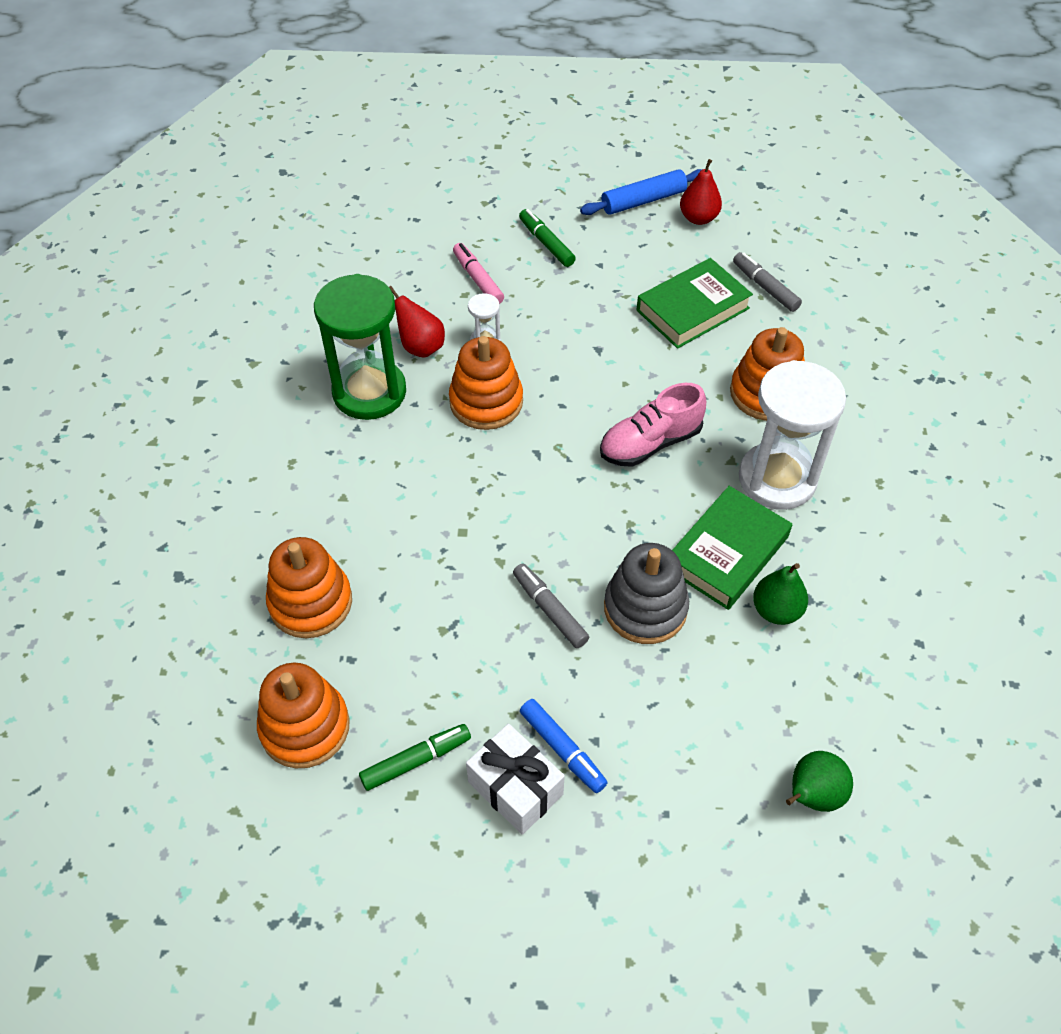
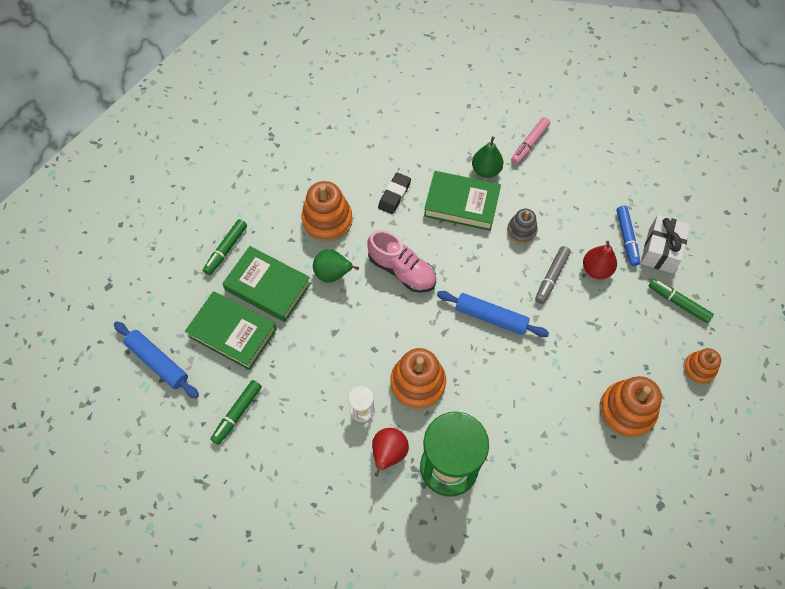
camera: 115 degrees left, 10 degrees up
orange stacking toy [257,663,350,768] -> orange stacking toy [683,348,721,384], size x0.59
pink marker [453,243,504,304] -> pink marker moved to [511,117,550,165]
blue marker [520,699,608,793] -> blue marker turned 150 degrees clockwise [617,206,640,266]
grey stacking toy [604,543,689,644] -> grey stacking toy [507,209,538,244], size x0.59
red pear [680,159,722,225] -> red pear moved to [583,241,617,279]
grey marker [733,252,802,312] -> green marker [203,219,247,275]
white hourglass [739,360,846,510] -> black eraser [378,172,411,214]
green pear [786,751,853,812] -> green pear moved to [313,249,359,283]
none -> green book [185,291,277,370]
none -> blue rolling pin [437,291,549,337]

